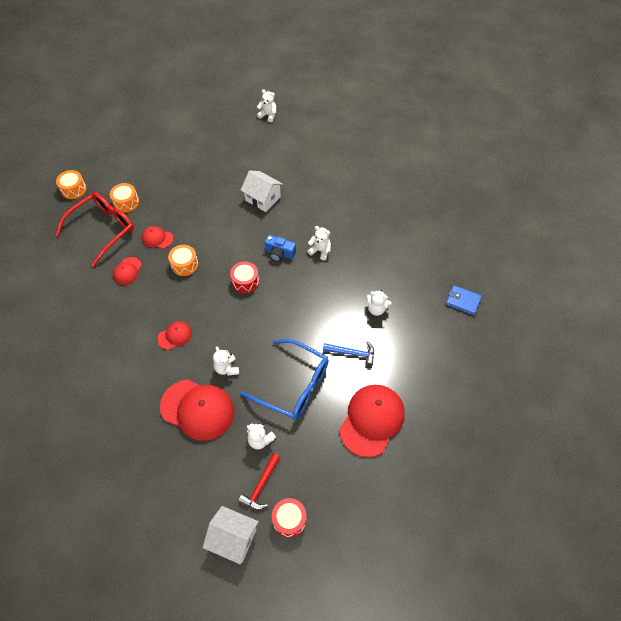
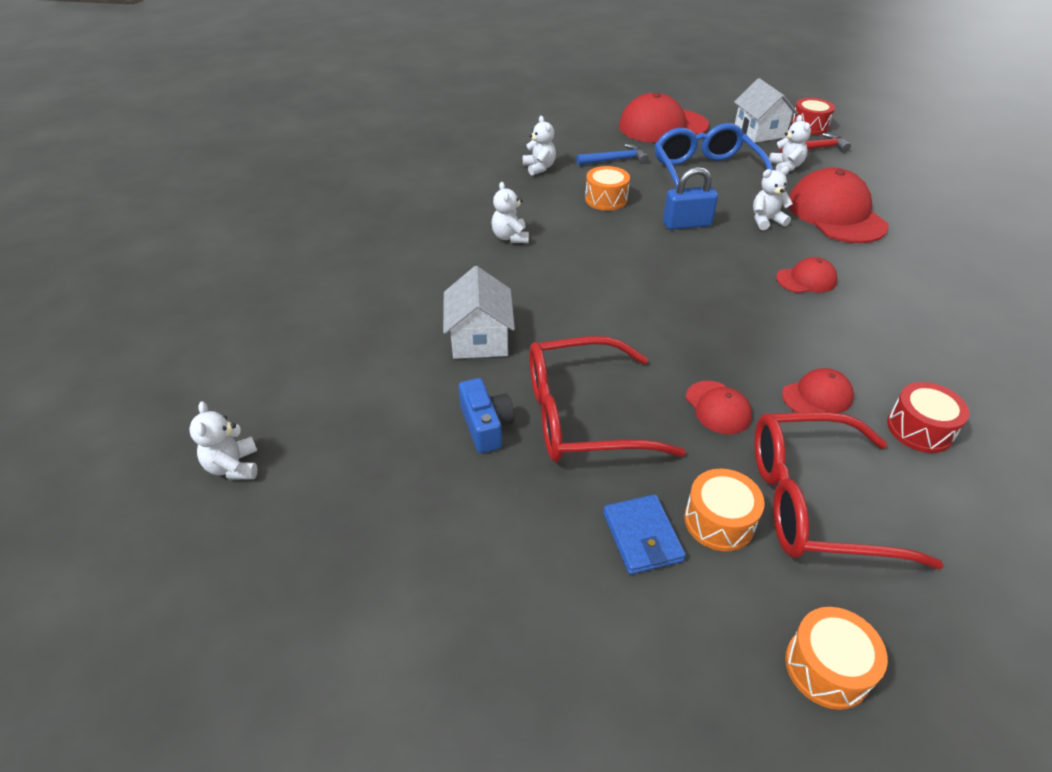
camera: 130 degrees left, 15 degrees down
red cap [157,321,192,350] -> red cap turned 150 degrees clockwise [776,257,838,293]
orange drum [168,245,198,276] -> orange drum moved to [585,166,630,211]
white house [203,506,259,564] -> white house moved to [734,78,798,143]
white teddy bear [213,347,239,376] -> white teddy bear turned 135 degrees counterclockwise [753,167,793,230]
red drum [230,261,259,293] -> red drum moved to [887,382,970,453]
blue camera [264,235,296,262] -> blue camera moved to [459,378,515,453]
blue hammer [323,341,374,366] -> blue hammer turned 105 degrees clockwise [576,144,648,166]
blue wallet [446,285,482,315] -> blue wallet moved to [603,494,686,575]
none -> red glasses [529,336,686,462]
none -> blue padlock [663,167,718,230]

